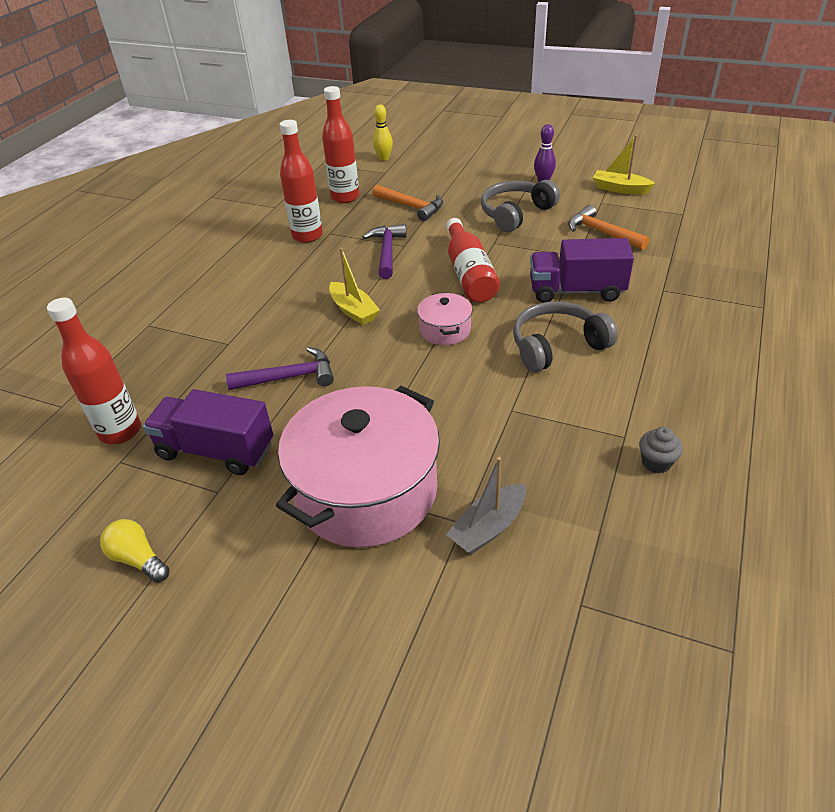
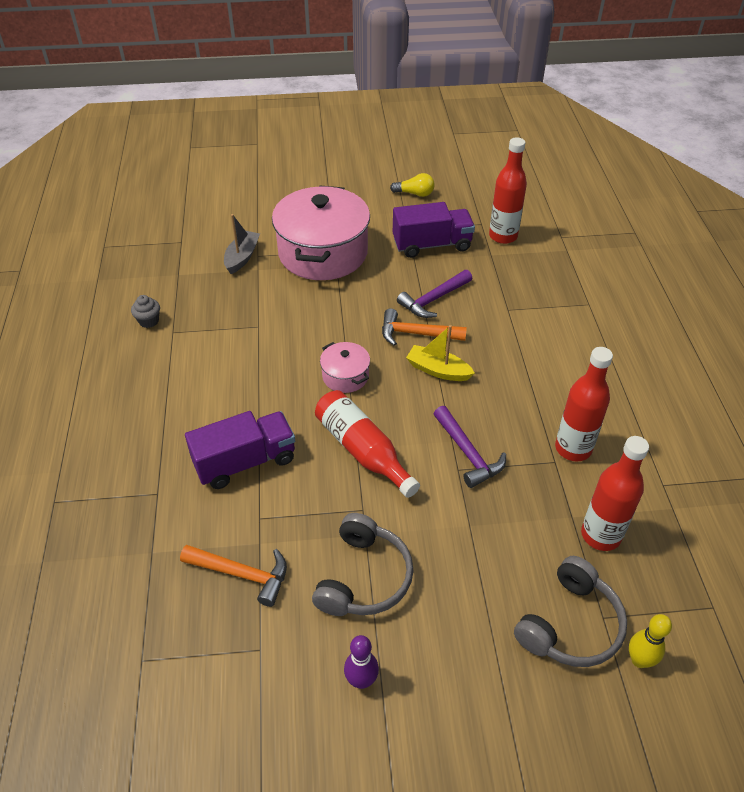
camera: 150 degrees right, 5 degrees up
orange hammer [373,185,443,221] -> orange hammer moved to [382,308,467,346]
grey headphones [513,301,618,372] -> grey headphones moved to [514,556,627,667]
yellow boat [593,135,656,194] -> none

